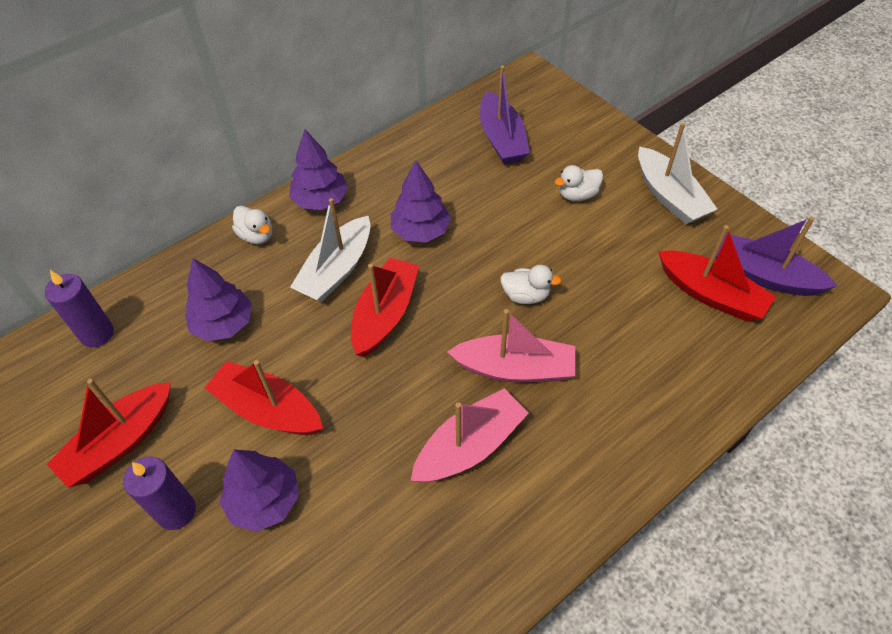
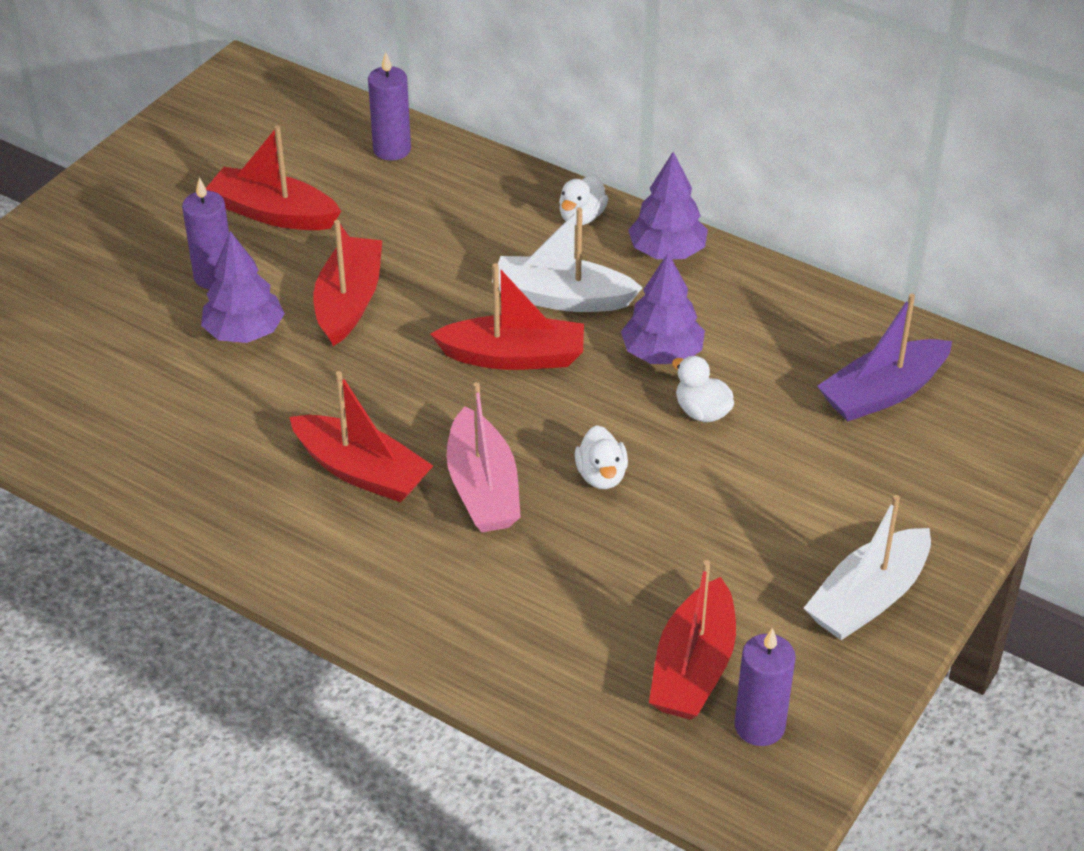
camera: 70 degrees right, 10 degrees down
purple tree [185,258,252,341] -> none
pink boat [411,388,529,483] -> red boat [289,371,433,502]
white duck [554,165,603,201] -> white duck moved to [672,356,734,422]
purple boat [716,217,837,296] -> purple candle [734,628,796,746]

